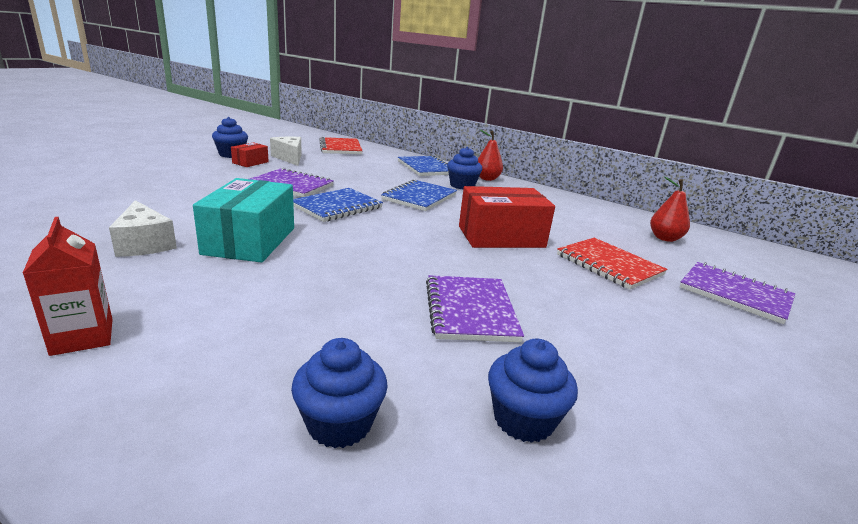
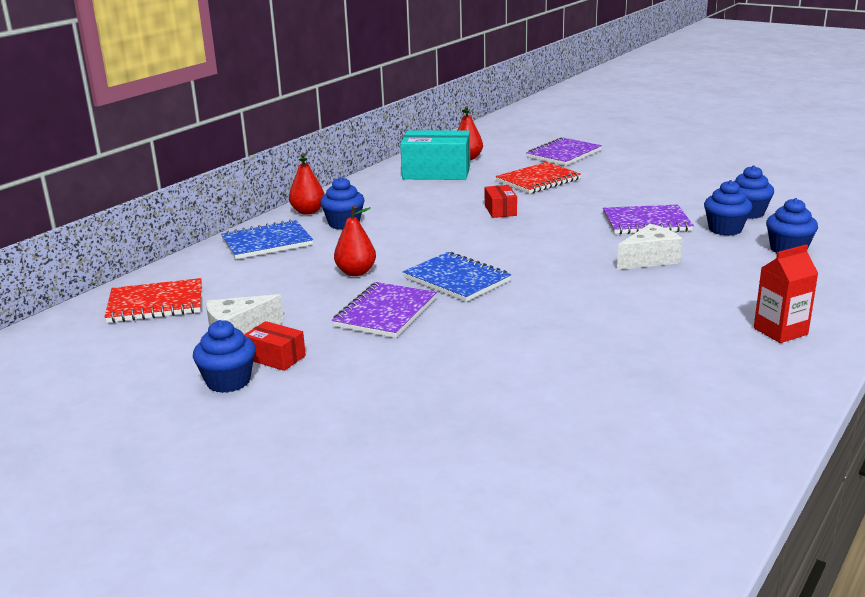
camera: 85 degrees left, 0 degrees up
white cheese [109,200,177,257] -> white cheese moved to [617,224,683,270]
turquoise box [193,178,294,262] -> turquoise box moved to [400,130,470,180]
blue notebook [381,179,457,211] -> none
red box [459,186,555,248] -> red box [485,185,517,218], size x0.50
none -> red pear [334,205,376,276]
none -> blue cupcake [704,180,752,236]

